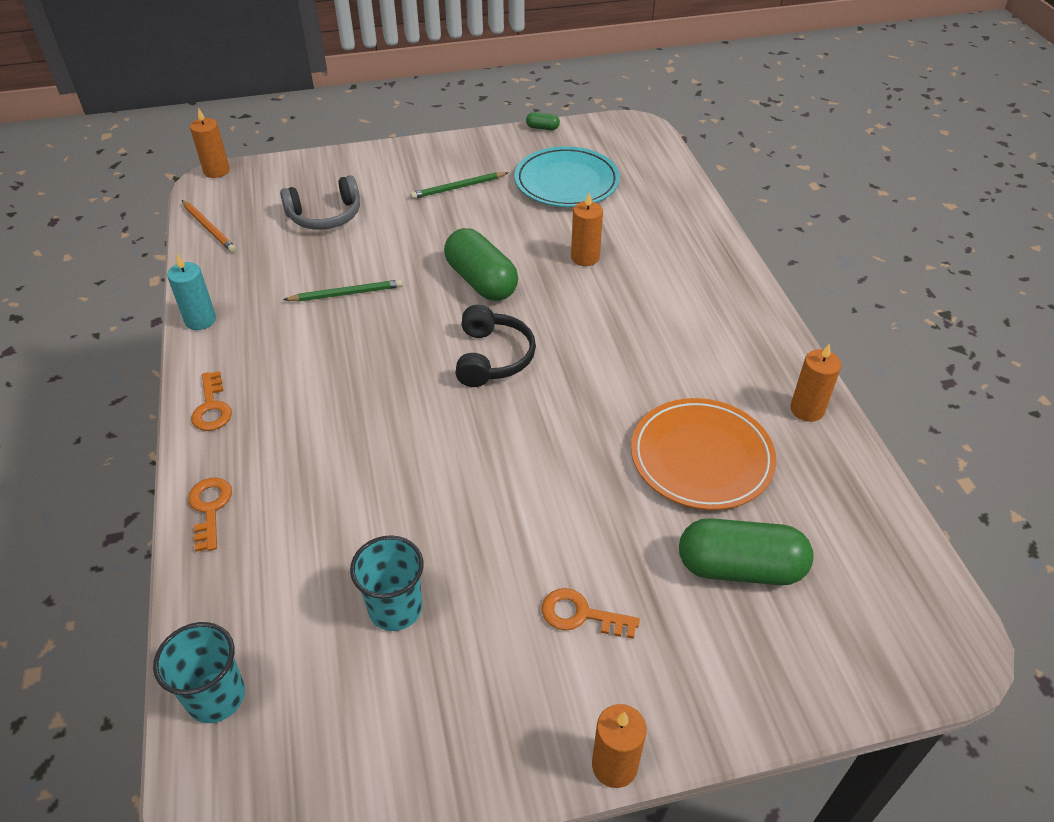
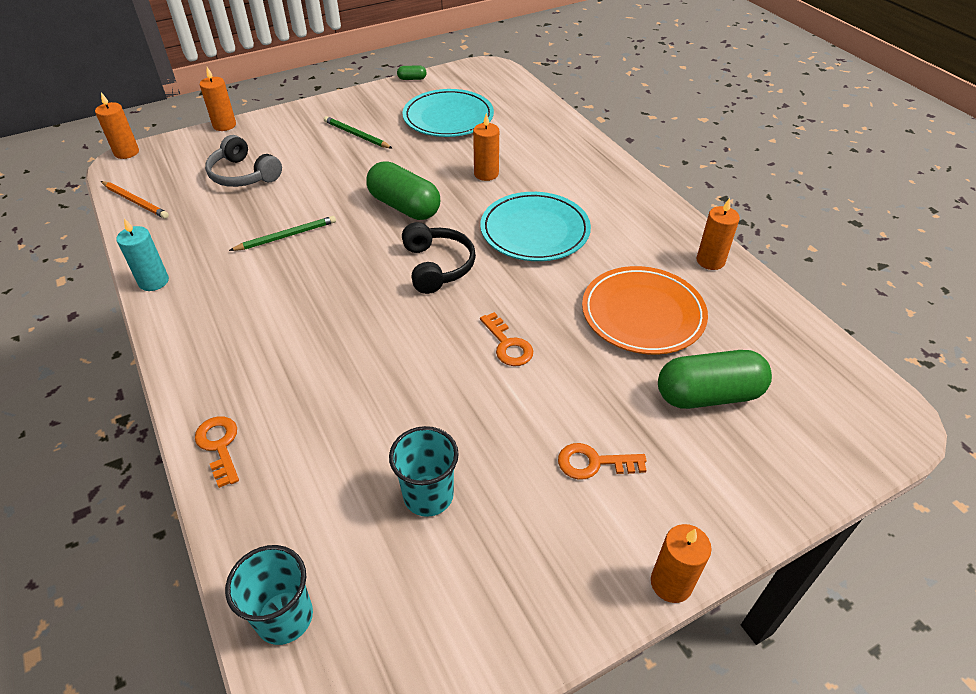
camera: 15 degrees left, 0 degrees up
orange key [191,371,232,431] -> orange key moved to [480,312,533,366]
grey headphones [280,175,360,230] -> grey headphones turned 75 degrees clockwise [205,135,282,187]
green pencil [410,172,508,199] -> green pencil turned 75 degrees clockwise [324,116,392,148]
none -> orange candle [200,67,236,131]
none -> turquoise plate [481,192,591,261]

